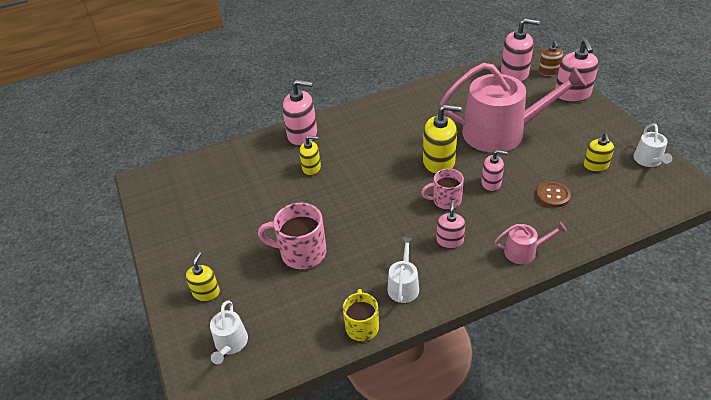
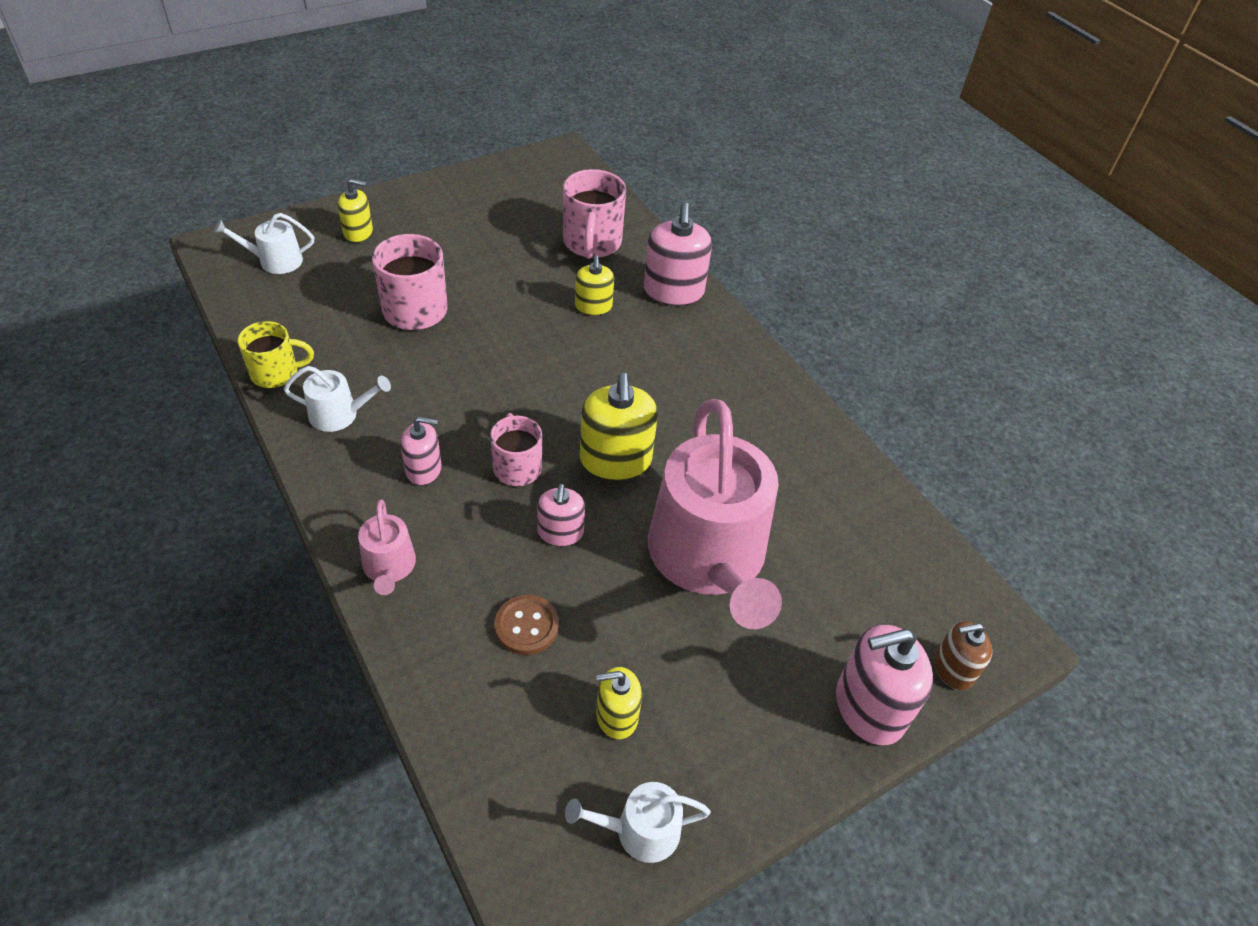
camera: 75 degrees right, 5 degrees up
pink soap dispenser [501,18,540,82] -> none
none -> pink mug [563,169,626,259]

